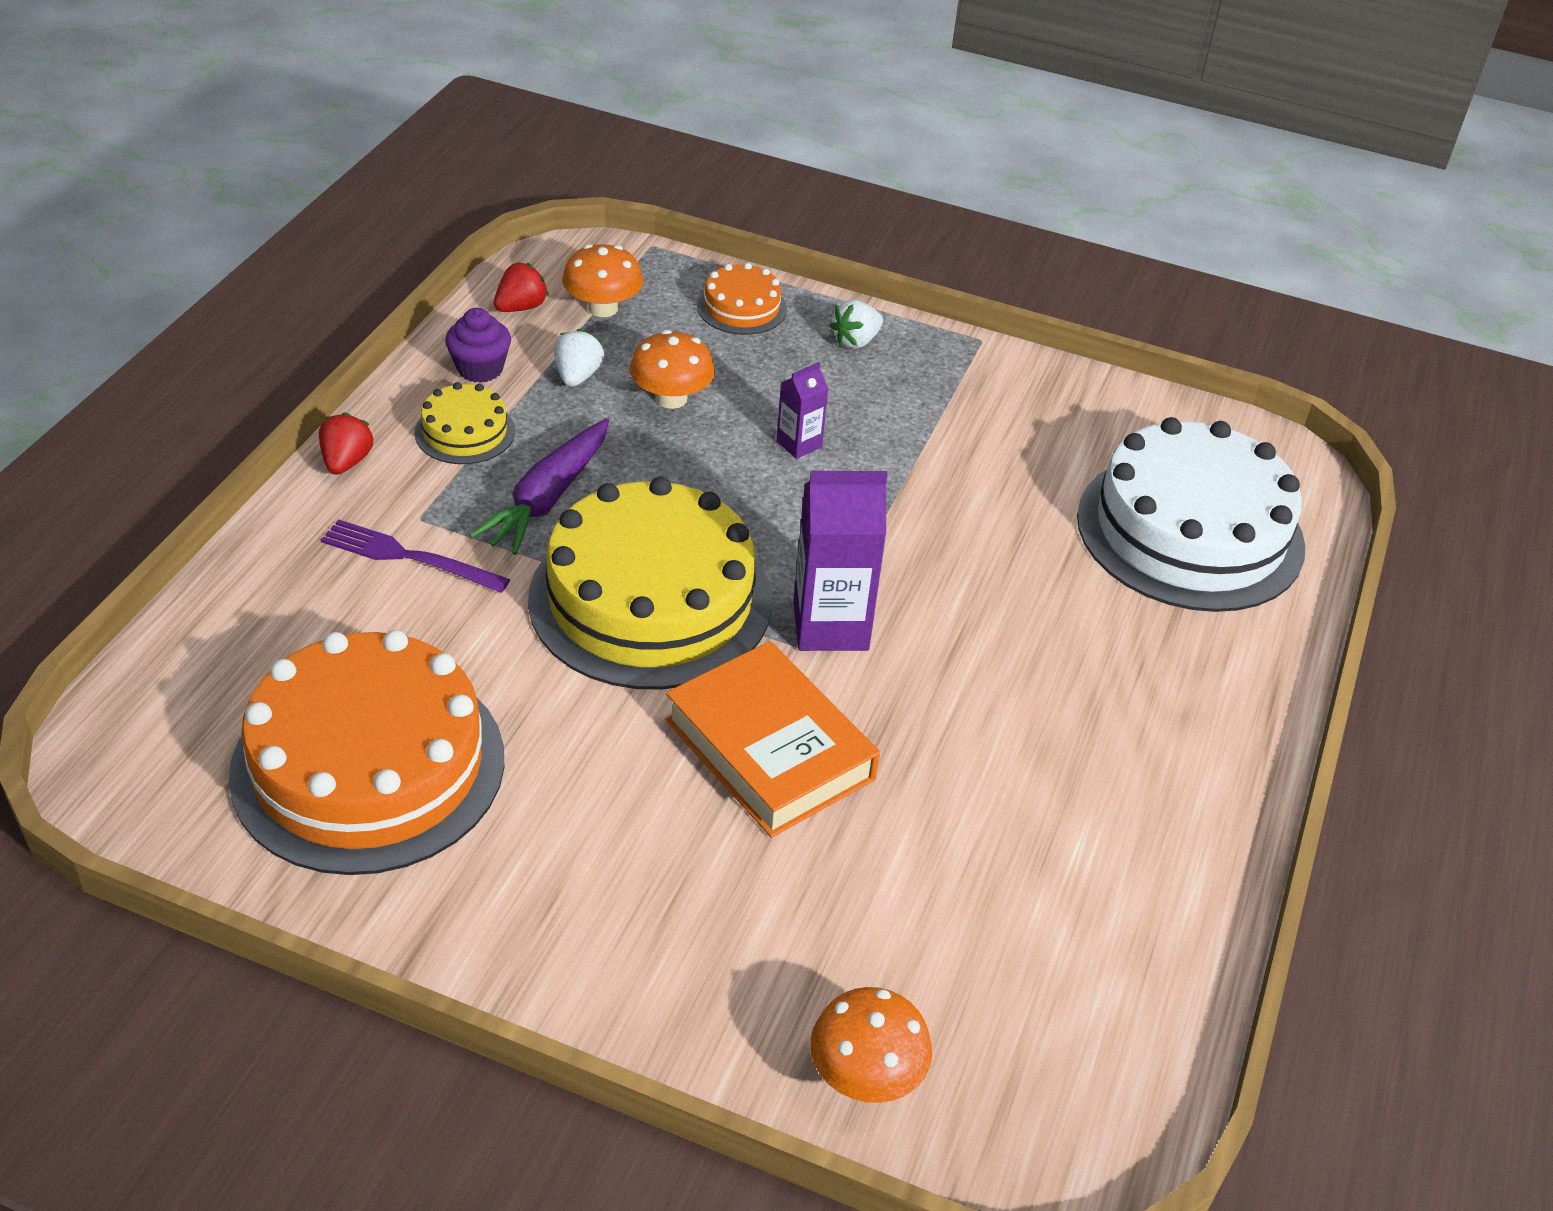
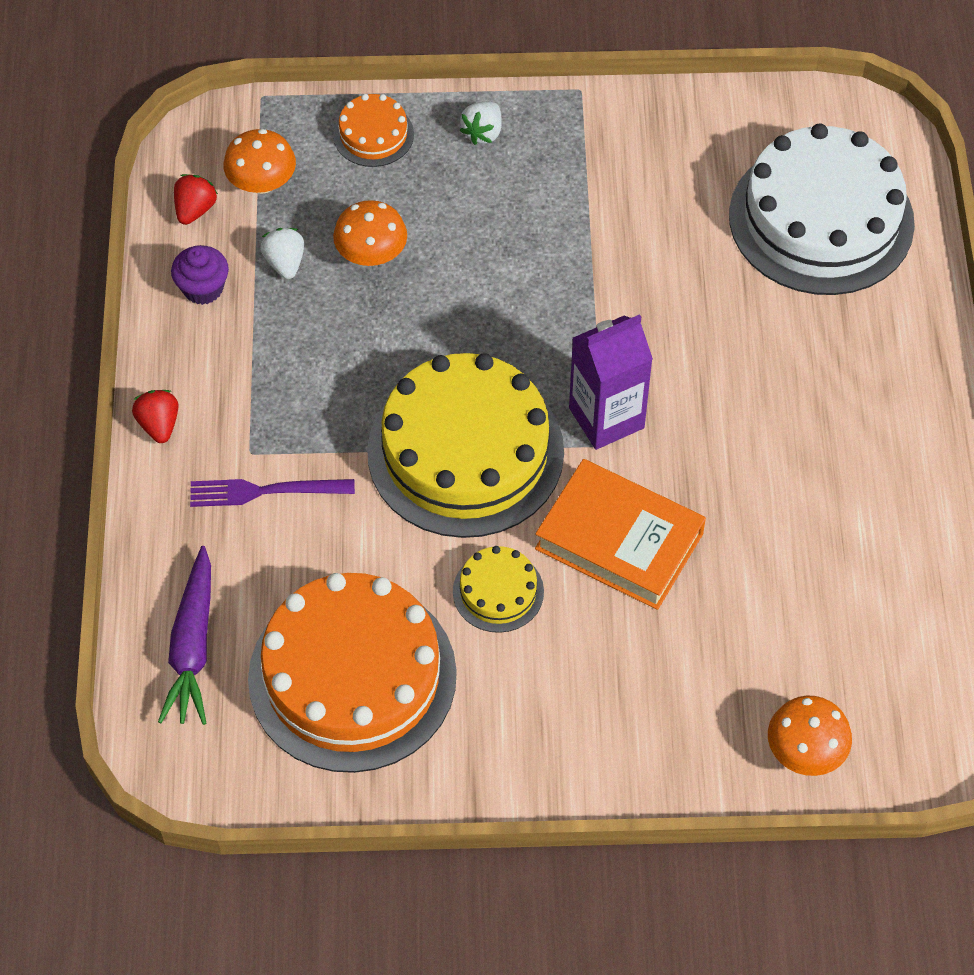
camera: 20 degrees left, 15 degrees up
yellow cake [415,382,515,464] -> yellow cake moved to [453,546,544,633]
purple carrot [469,419,609,555] -> purple carrot moved to [158,546,211,725]
purple carton [776,362,828,459] -> none

